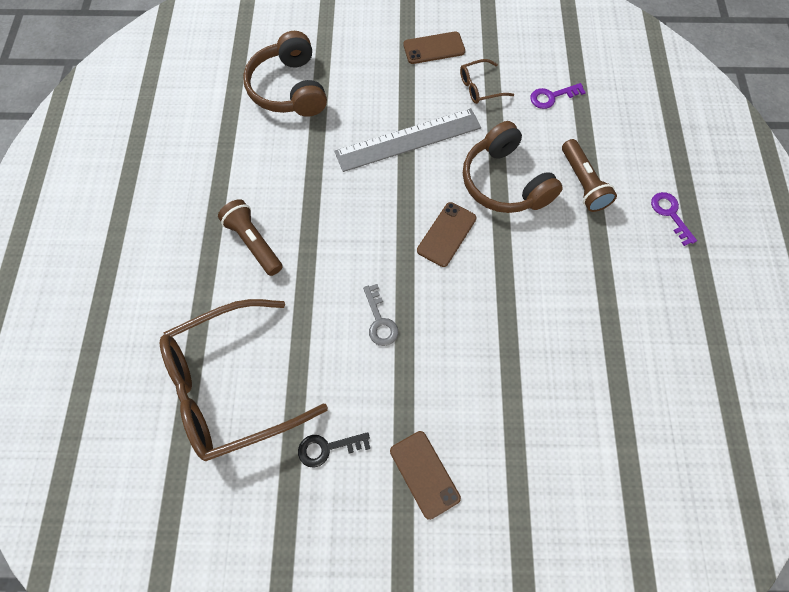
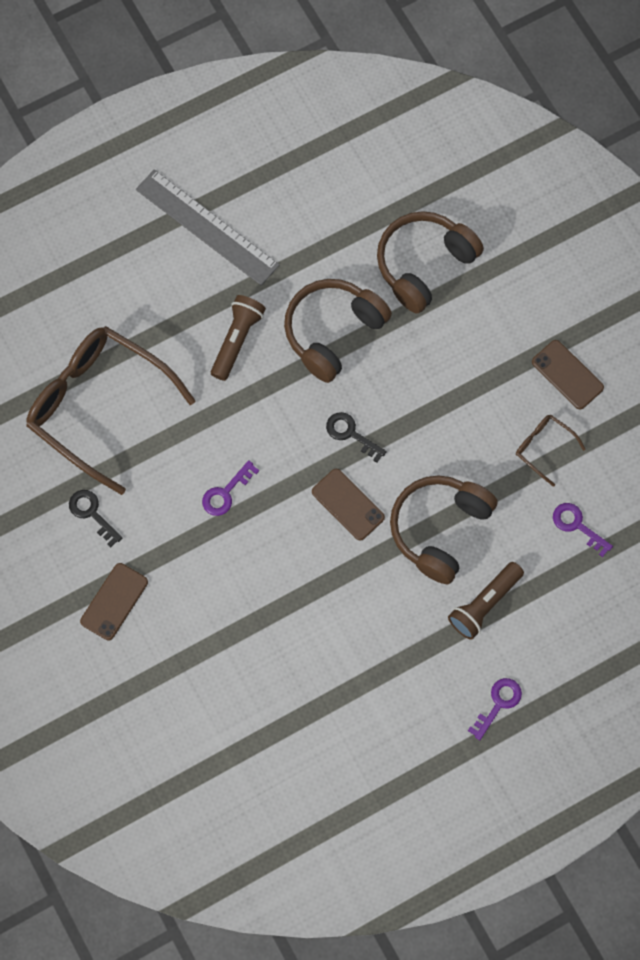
camera: 60 degrees right, 5 degrees up
grey ruler [335,108,481,172] -> grey ruler moved to [136,169,280,285]
grey key [363,284,398,346] -> purple key [202,460,259,516]
brown phone [417,202,477,267] -> brown phone turned 45 degrees clockwise [312,469,385,541]
none -> brown headphones [284,279,392,383]
none -> black key [326,412,387,463]

